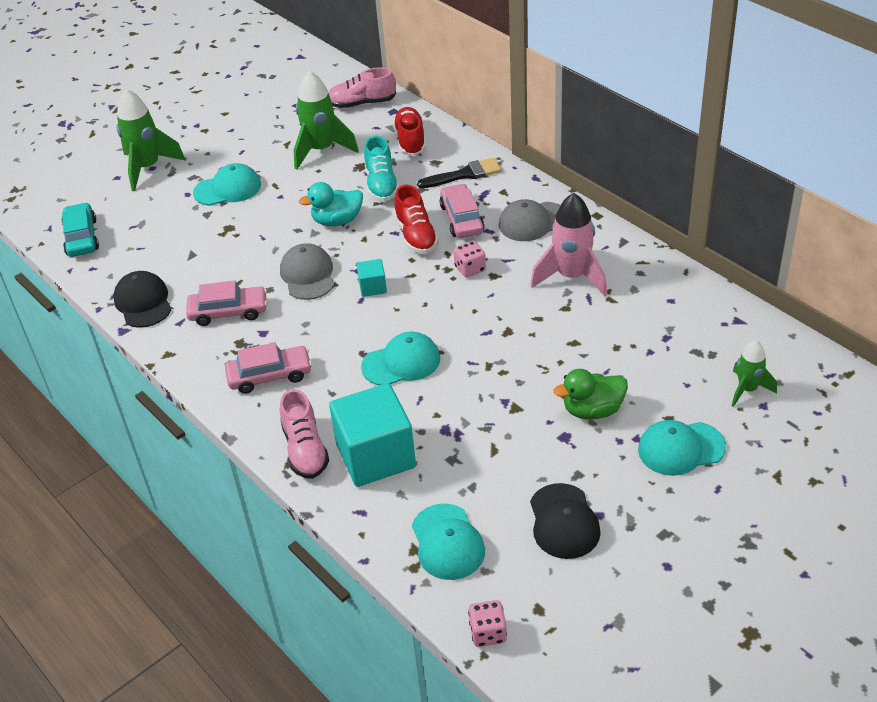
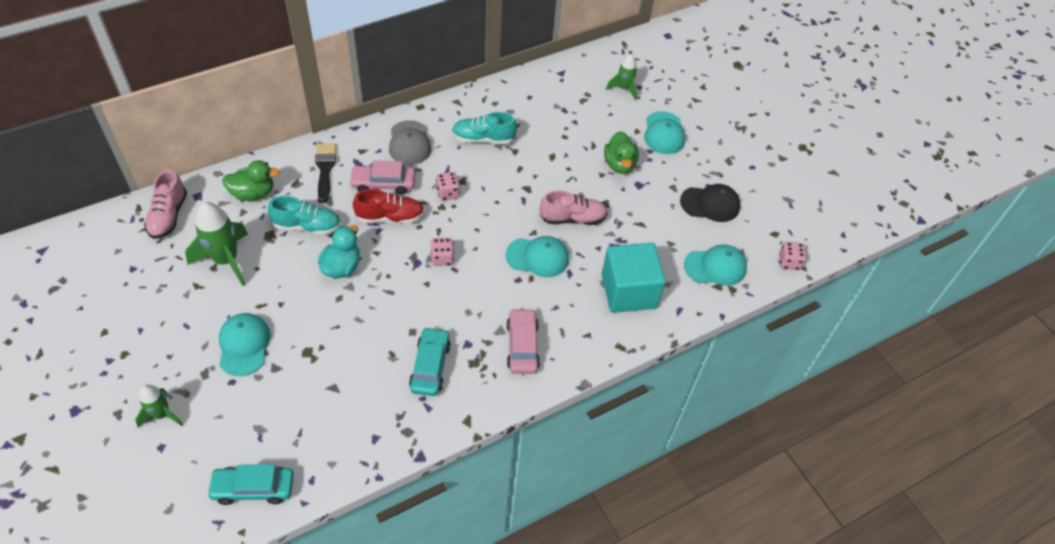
camera: 85 degrees left, 10 degrees up
black cap [113,271,171,328] -> none
green rocket [117,89,186,191] -> green rocket [135,384,183,428], size x0.59
pink car [186,281,267,326] -> turquoise car [409,327,451,396]
grey cap [280,243,334,300] -> none
pink shoe [280,389,329,479] -> pink shoe moved to [540,190,608,225]
turquoise duck [299,182,363,226] -> turquoise duck turned 150 degrees counterclockwise [318,225,360,278]
turquoise cube [357,259,387,297] -> pink dice [431,238,454,266]
turquoise cap [361,332,440,385] -> turquoise cap turned 105 degrees clockwise [506,236,569,277]
red shoe [393,107,426,156] -> green duck [222,160,280,201]
pink rocket [530,193,607,296] -> turquoise shoe [452,112,517,144]

